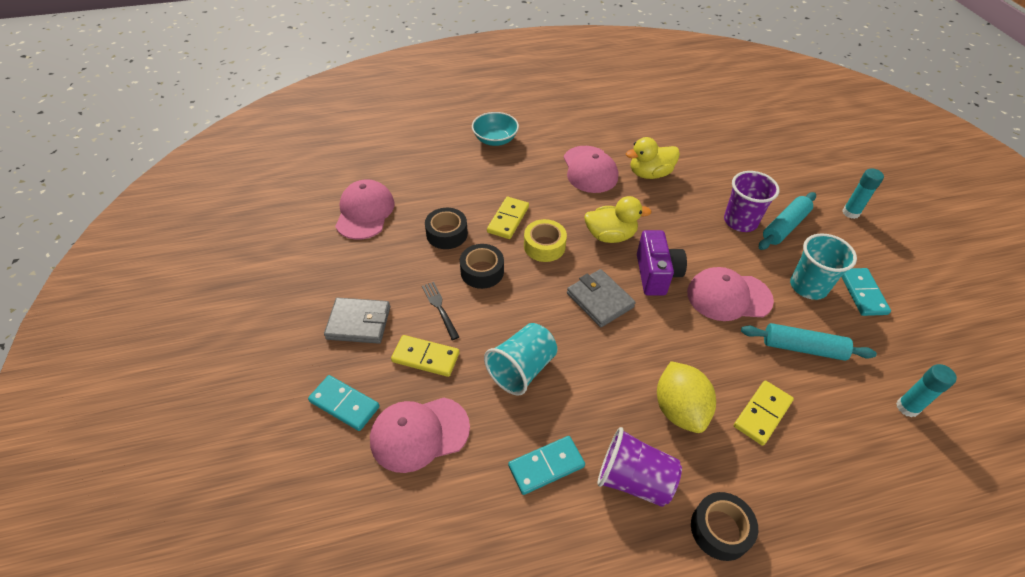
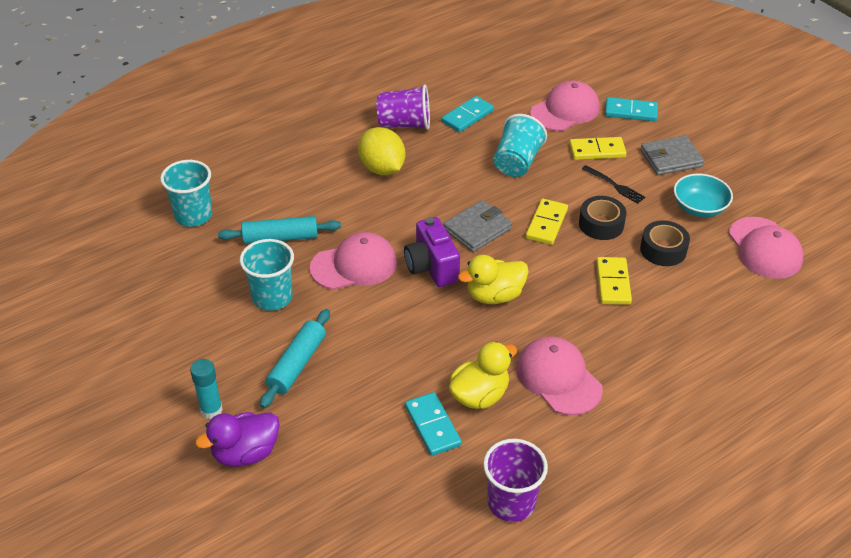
camera: 160 degrees right, 5 degrees down
turquoise bowl [472,112,519,146] -> turquoise bowl moved to [674,174,733,217]
yellow tape [524,219,567,262] -> none
grey wallet [567,269,636,327] -> grey wallet turned 75 degrees counterclockwise [443,200,512,252]
black tape [691,492,758,561] -> none
purple cup [724,171,780,232] -> purple cup moved to [483,439,548,522]
yellow domino [734,380,794,446] -> yellow domino moved to [526,199,568,245]
turquoise domino [841,268,891,316] -> turquoise domino moved to [405,392,462,456]
turquoise glue stick [896,364,957,417] -> turquoise cup [160,160,212,227]
none -> purple duck [195,412,280,467]

